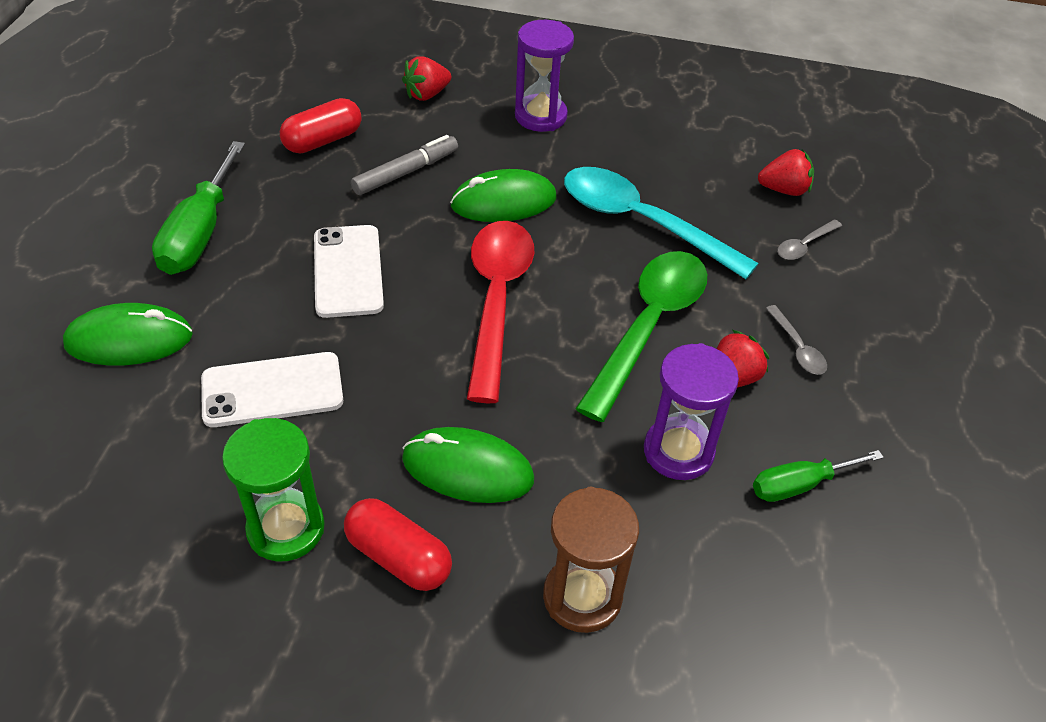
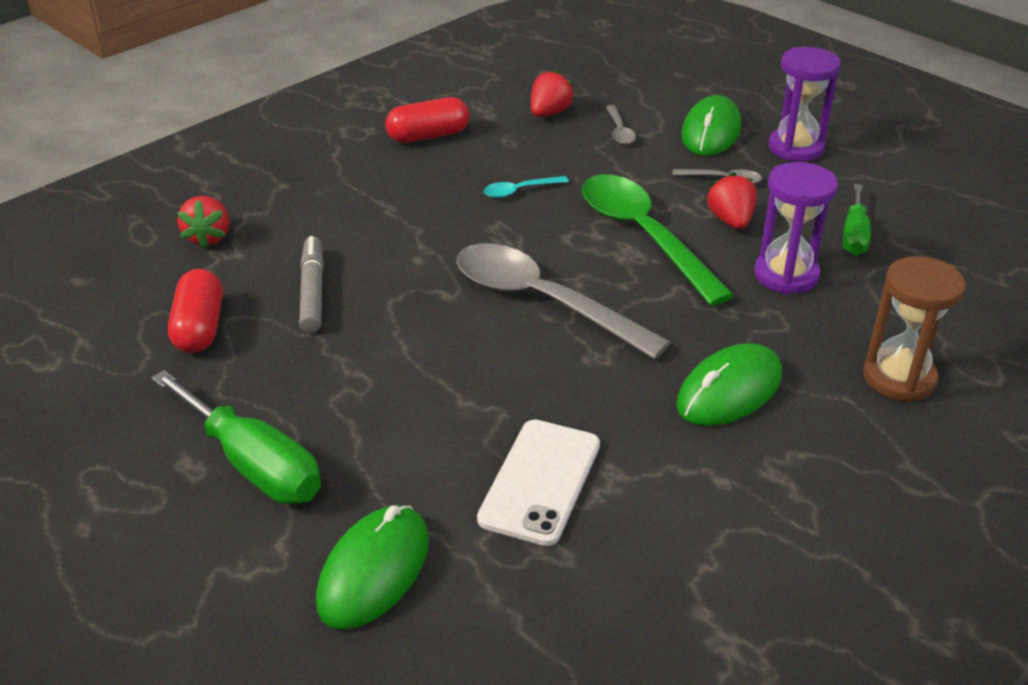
camera: 55 degrees left, 10 degrees down
green hourglass [222,418,325,561] -> none
white phone [314,225,384,318] -> none
red capsule [344,498,452,591] -> red capsule moved to [385,97,470,143]
green mouse [450,169,557,222] -> green mouse moved to [681,95,741,156]
red spoon [467,221,534,403] -> grey spoon [456,243,671,359]
purple hourglass [515,20,574,132] -> purple hourglass moved to [769,47,841,162]
turquoise spoon [564,167,759,279] -> turquoise spoon [483,176,569,198], size x0.42

